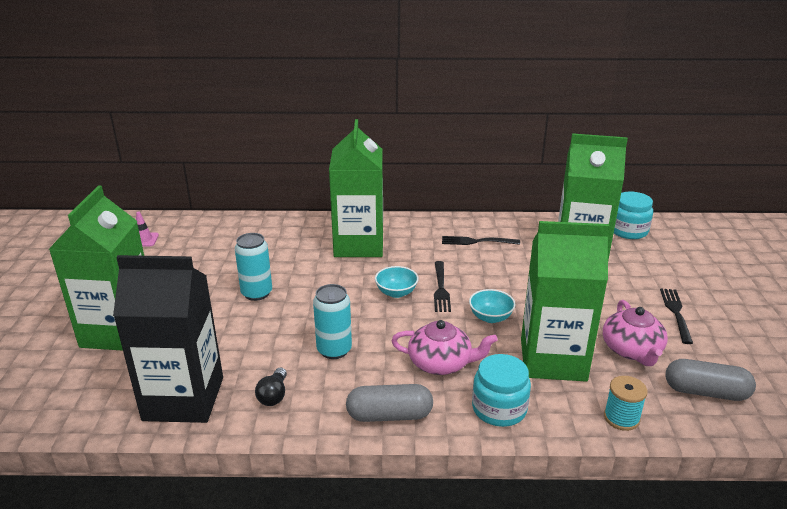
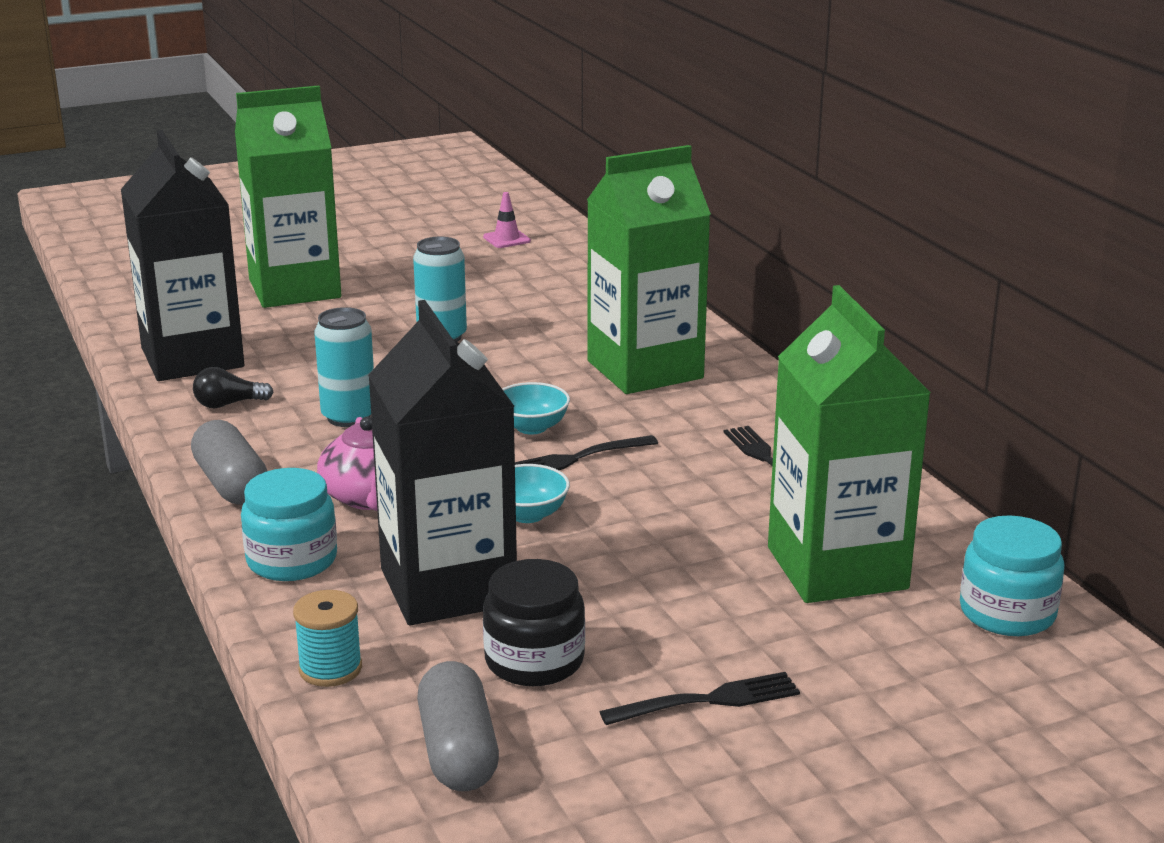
camera: 65 degrees right, 5 degrees down
green carton [521,221,610,382] -> black carton [368,300,517,625]
pink teapot [603,300,668,366] -> black jar [483,559,585,686]

